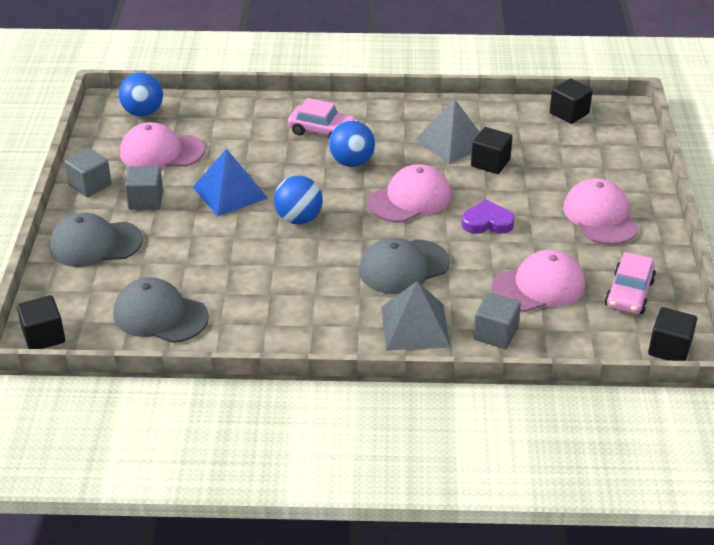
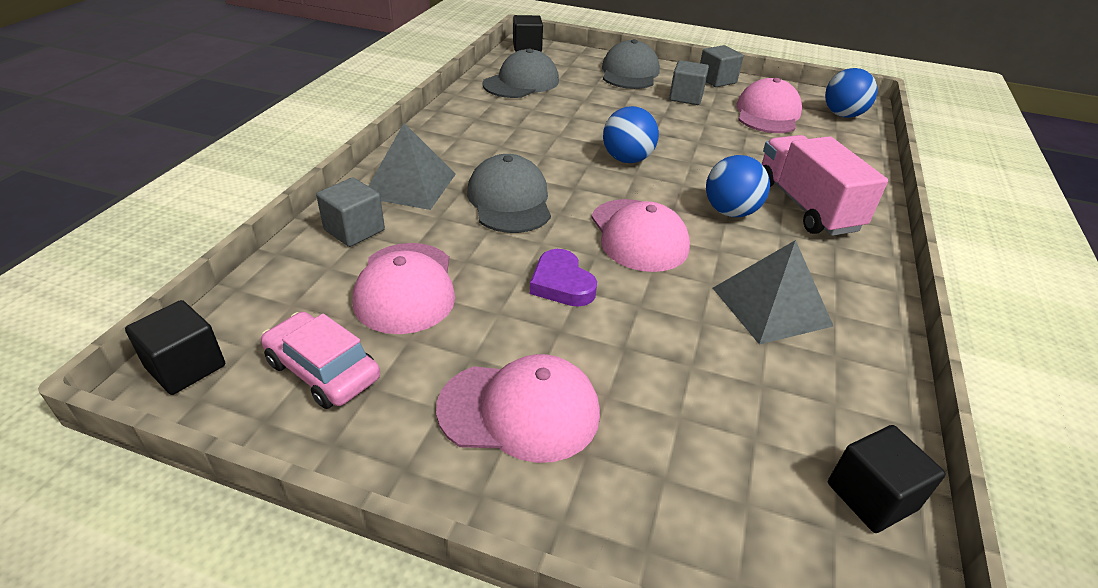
camera: 105 degrees right, 0 degrees up
blue pyramid [193,149,268,217] -> none
pink car [288,98,357,138] -> pink truck [762,135,888,236]
purple heart [462,200,515,234] -> purple heart turned 135 degrees clockwise [530,249,597,307]
black cube [471,127,513,174] -> none

